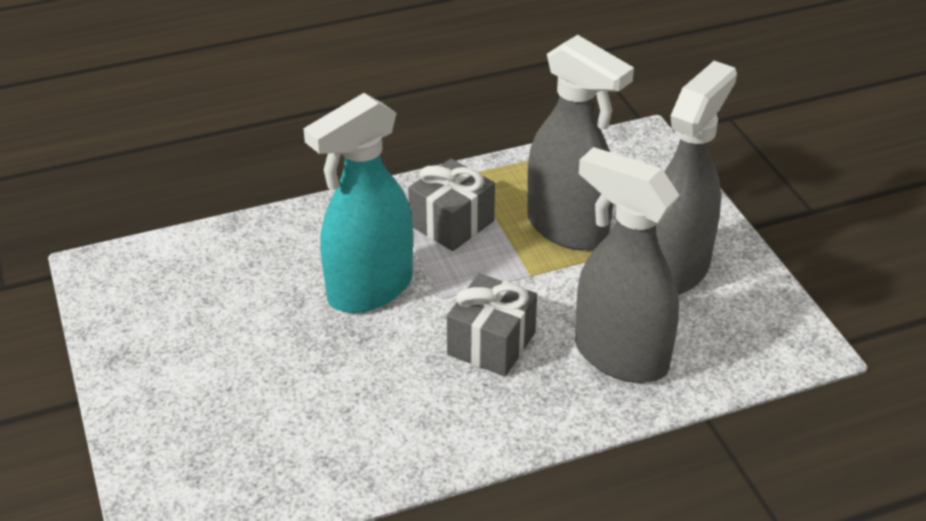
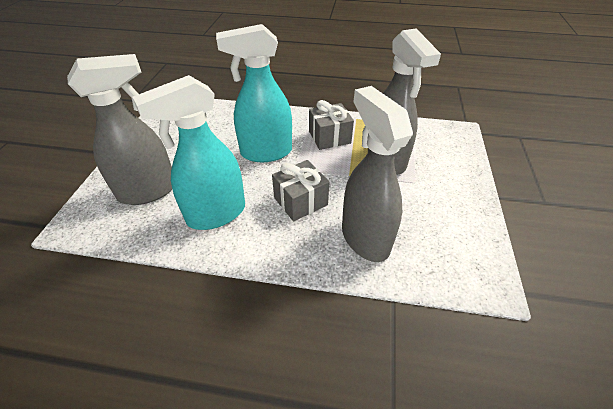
camera: 30 degrees right, 5 degrees up
grey spray bottle [656,61,737,295] -> grey spray bottle moved to [67,54,172,205]
none -> turquoise spray bottle [132,75,245,230]

